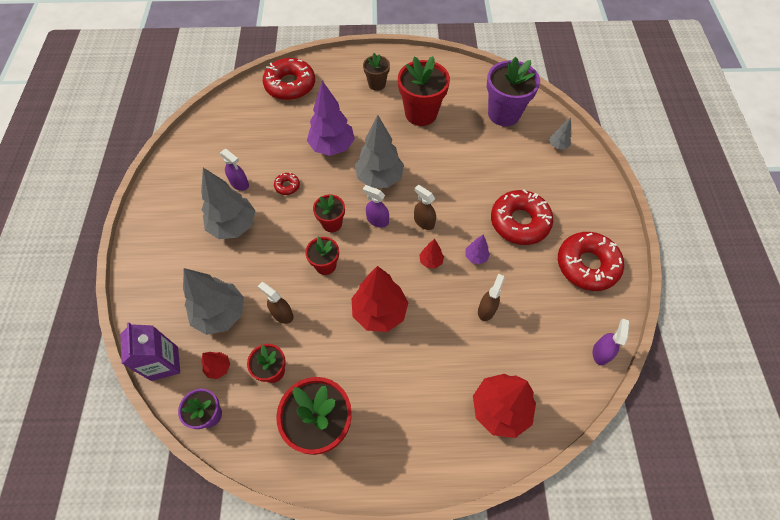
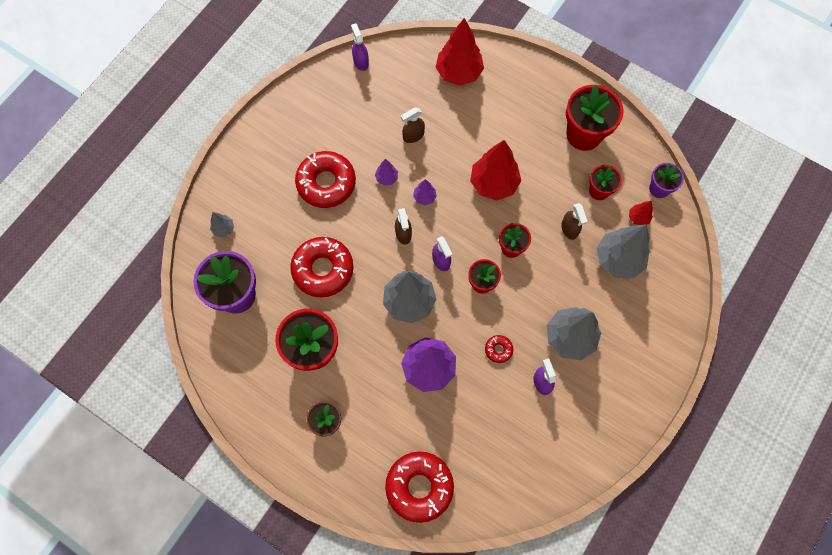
camera: 145 degrees left, 10 degrees up
purple carton [120,322,180,381] -> none
red tree [419,239,444,268] -> purple tree [413,179,437,205]
red donut [558,232,624,291] -> red donut moved to [290,237,353,297]
purple spray bottle [593,319,630,365] -> purple spray bottle turned 105 degrees clockwise [351,23,369,71]

